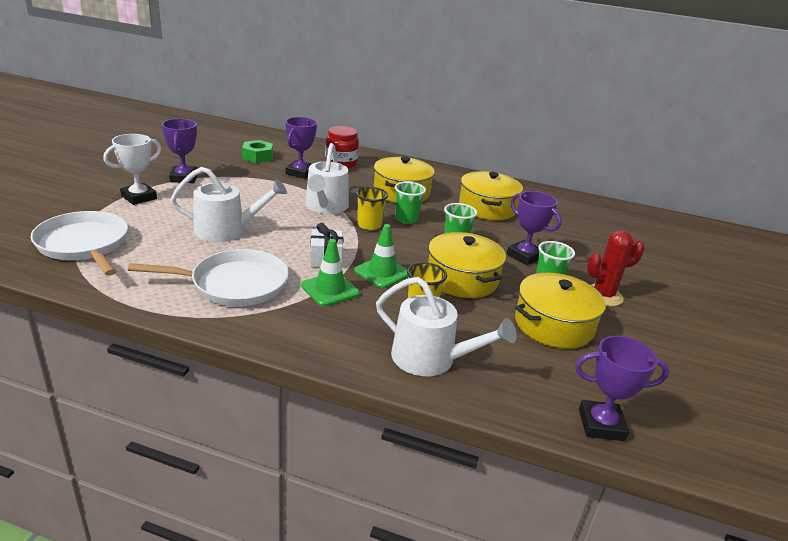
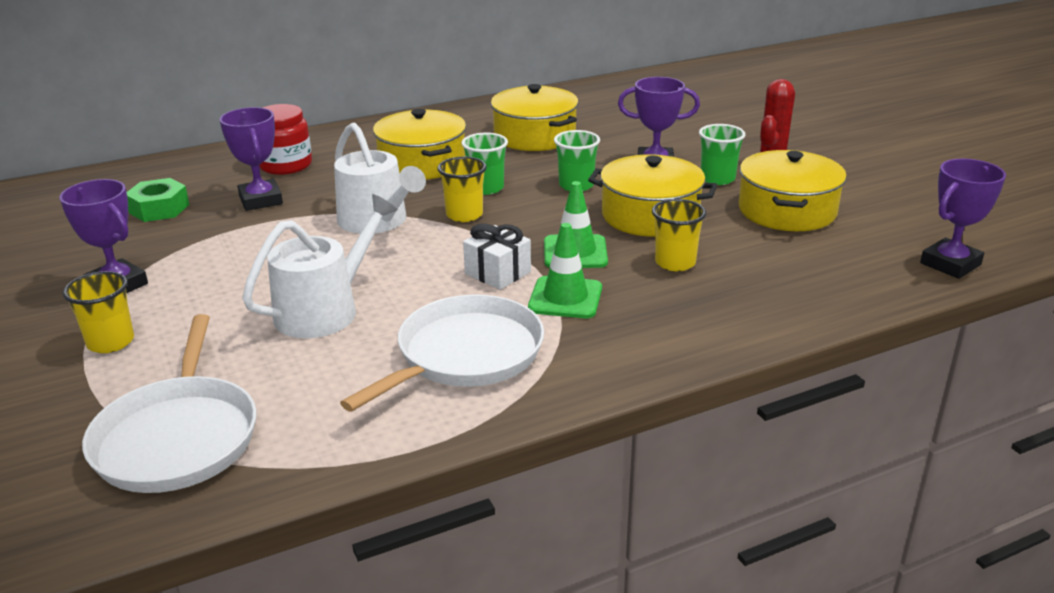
camera: 40 degrees left, 0 degrees up
white pan [30,211,128,276] -> white pan turned 105 degrees counterclockwise [82,314,257,493]
white trophy [104,134,162,205] -> yellow cup [63,271,134,353]
white watering can [376,277,517,376] -> none

